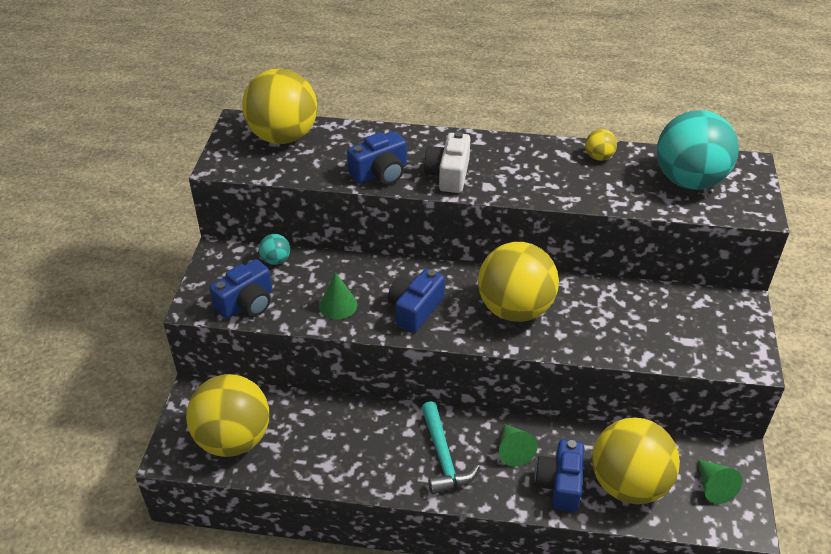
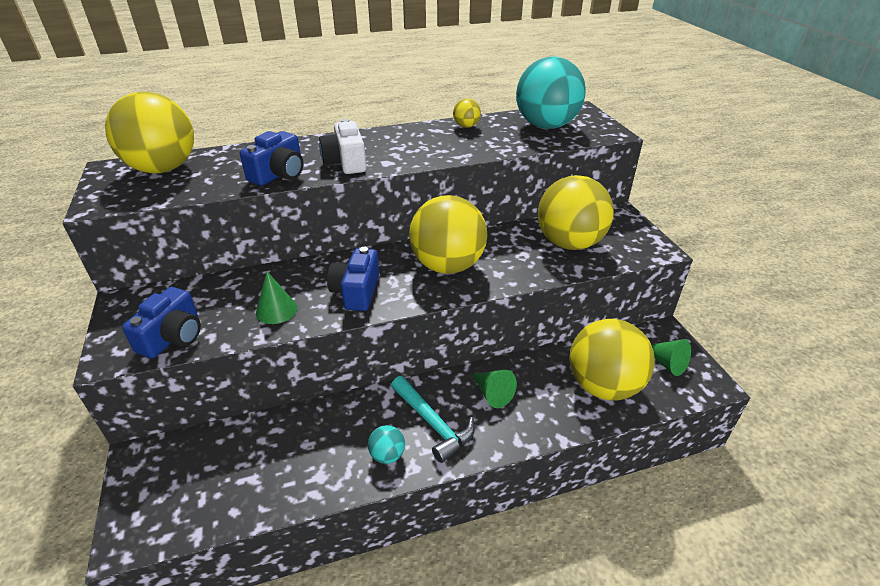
camera: 25 degrees left, 5 degrees down
yellow ball [186,374,269,457] -> yellow ball moved to [538,175,614,250]
turquoise ball [259,234,290,265] -> turquoise ball moved to [368,425,405,464]
blue camera [534,439,584,512] -> none

